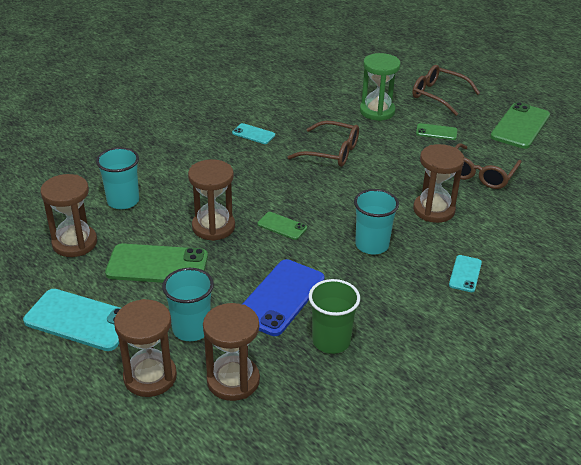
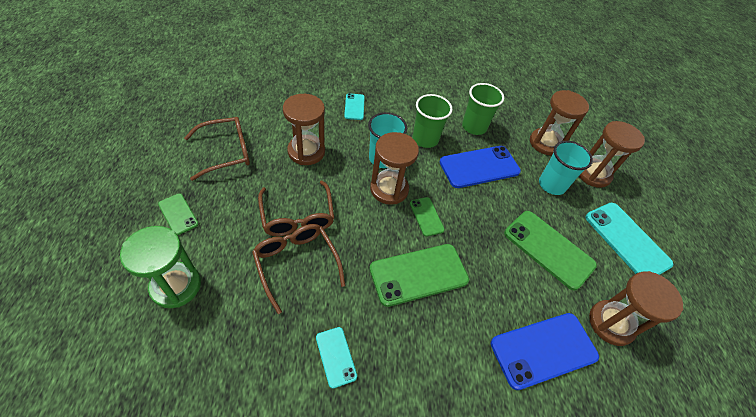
camera: 145 degrees left, 15 degrees up
turquoise cup [96,147,139,209] -> blue phone [491,313,599,390]
brown hourglass [188,159,235,241] -> brown hourglass moved to [370,132,419,205]
brown glasses [412,65,480,116] -> brown glasses moved to [258,181,334,236]
turquoise phone [449,255,482,292] -> turquoise phone turned 60 degrees counterclockwise [344,93,365,120]
green phone [490,102,550,149] -> green phone moved to [369,244,469,307]
none -> green cup [413,94,453,148]

